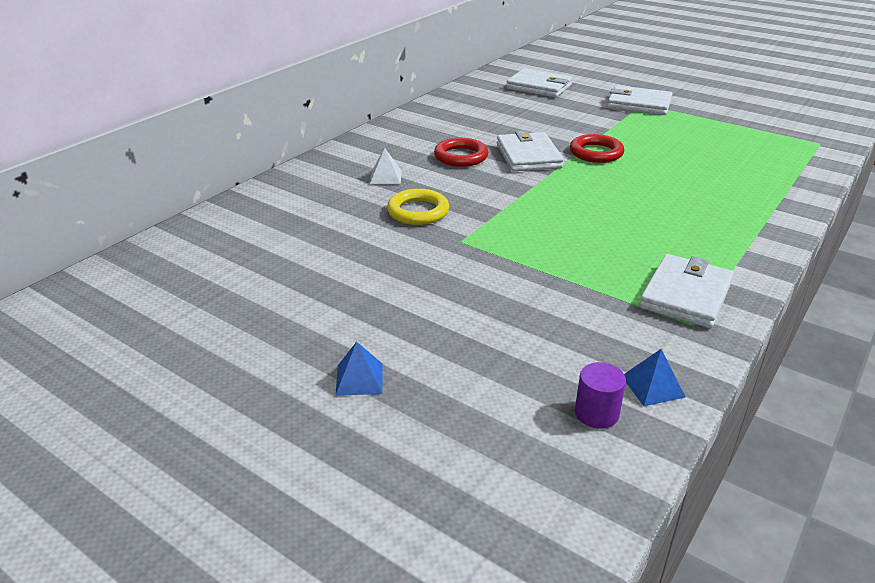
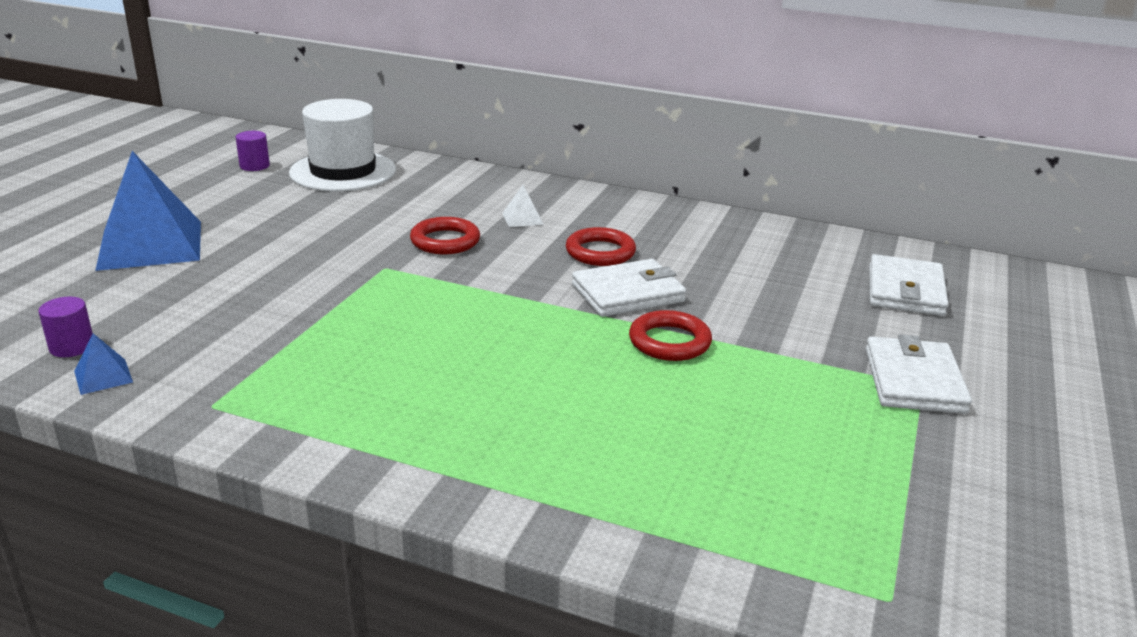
camera: 75 degrees right, 5 degrees down
blue pyramid [335,341,382,396] -> blue pyramid [95,151,201,271], size x2.47
yellow ring [387,189,449,225] -> red ring [410,217,480,254]
white wallet [640,254,734,328] -> none
none -> purple cylinder [235,131,270,171]
none -> white hat [289,99,396,191]

